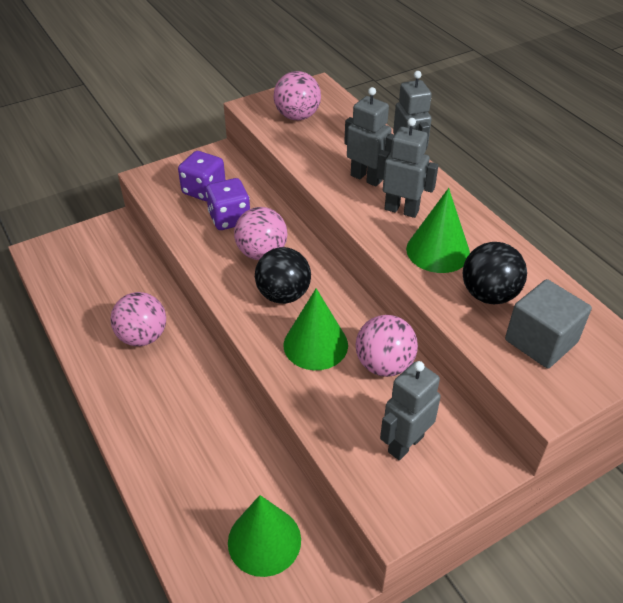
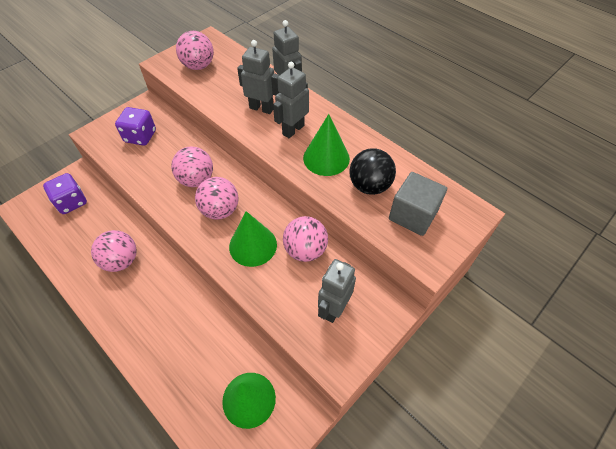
camera: 15 degrees left, 10 degrees up
purple dice [206,178,250,230] -> purple dice moved to [43,173,87,214]
black ball [255,247,311,304] -> pink ball [195,177,238,220]
grey robot [377,118,438,218] -> grey robot turned 60 degrees counterclockwise [273,62,309,138]

